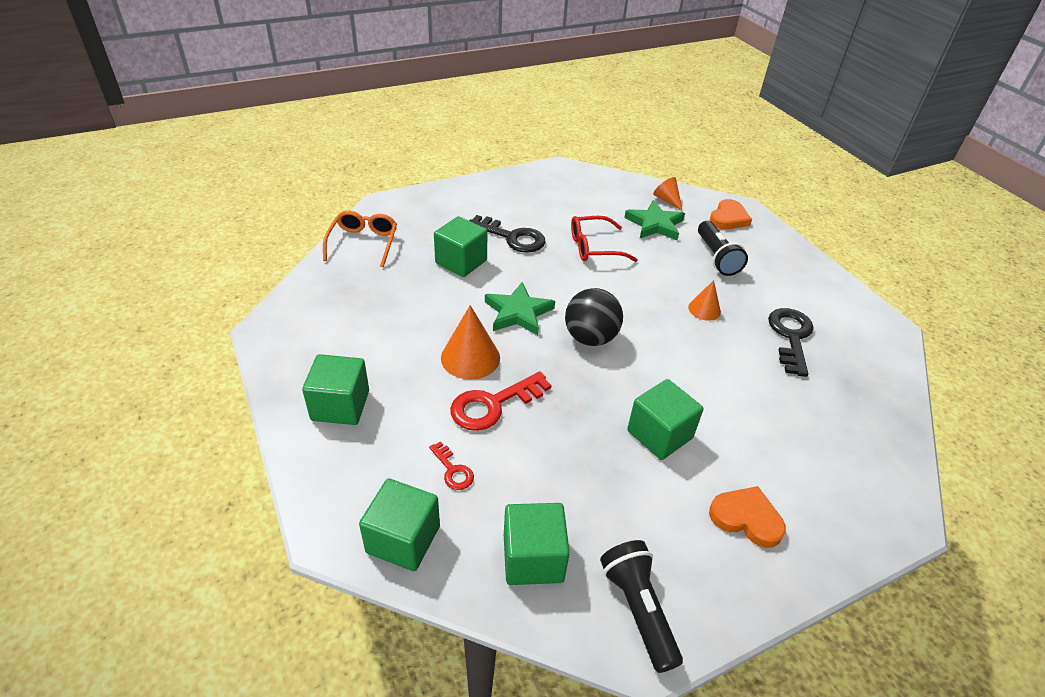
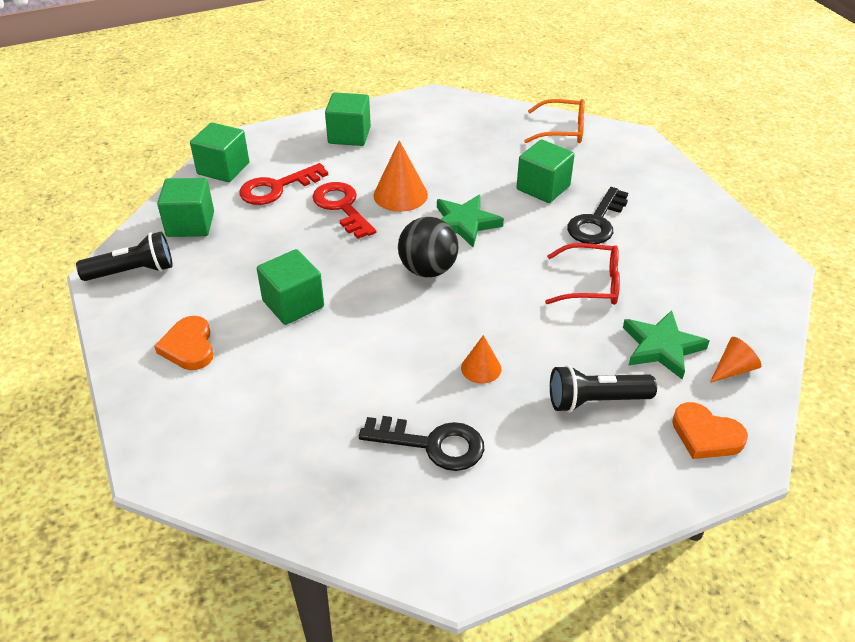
camera: 95 degrees right, 0 degrees up
red key [429,441,474,490] -> red key [239,163,328,205], size x1.89
red glasses [571,216,638,262] -> red glasses turned 105 degrees clockwise [545,243,620,305]
orange heart [709,486,786,548] -> orange heart turned 135 degrees clockwise [154,316,214,370]

